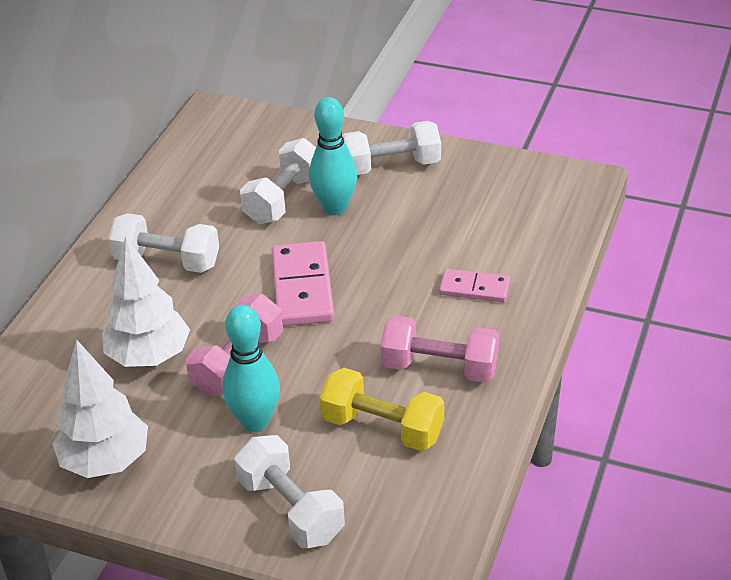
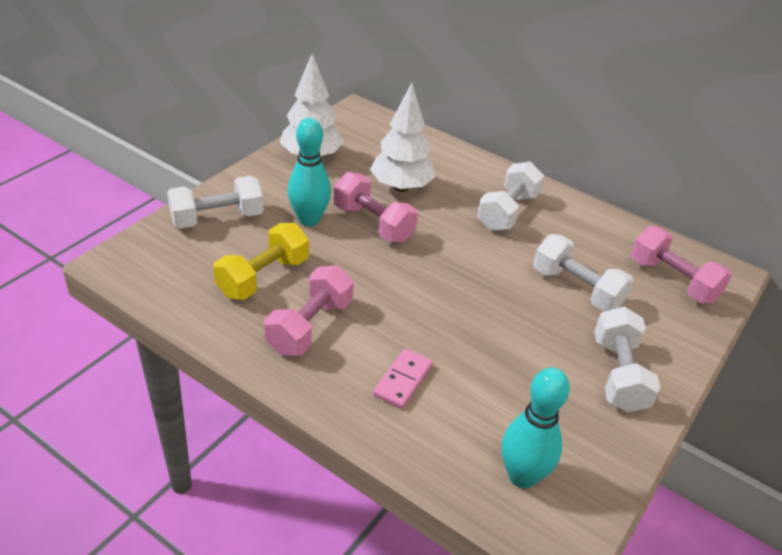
camera: 100 degrees right, 0 degrees up
pink domino [272,241,334,326] -> none
turquoise bowling pin [309,97,357,215] -> turquoise bowling pin moved to [502,367,570,488]
none -> pink dumbbell [631,226,732,303]

